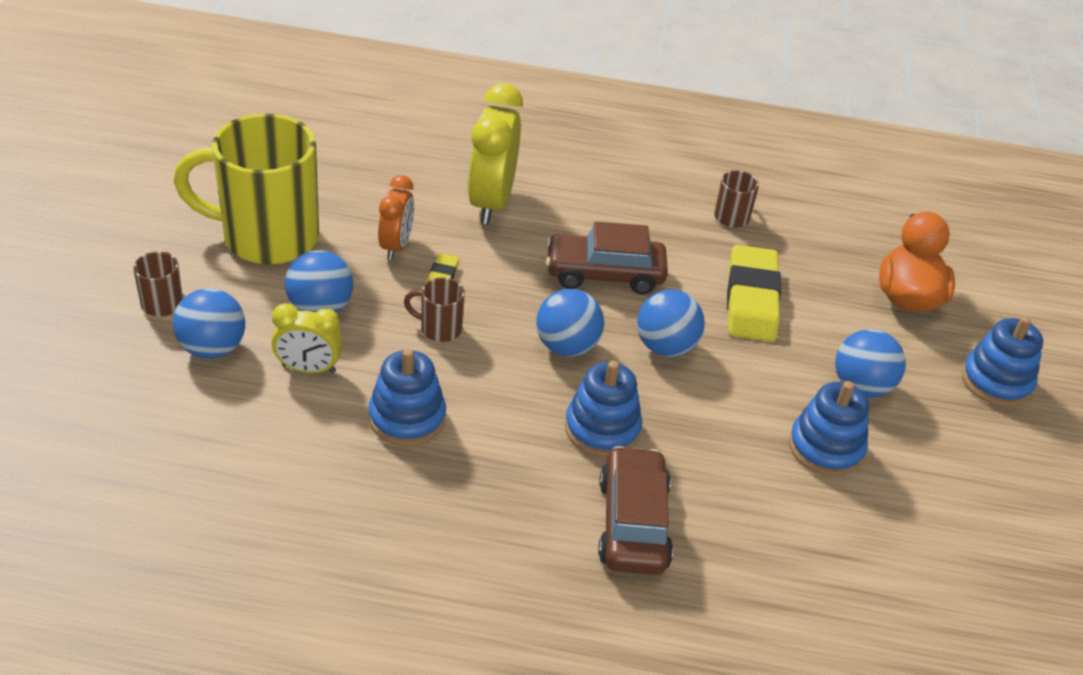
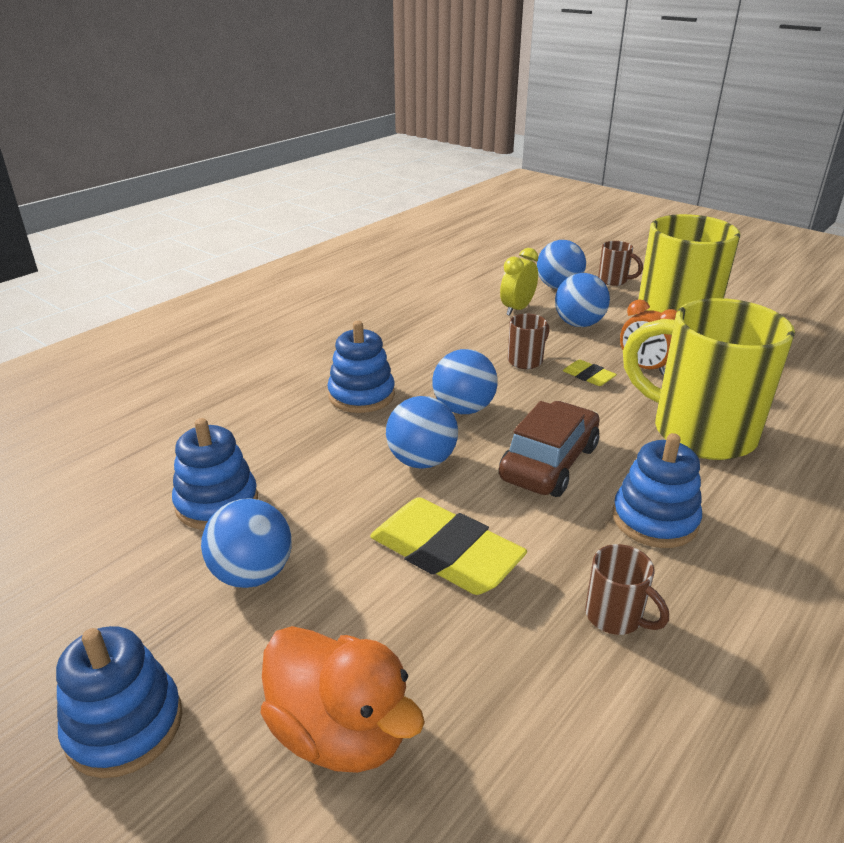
camera: 125 degrees right, 10 degrees down
blue stacking toy [368,349,446,446] -> blue stacking toy moved to [613,433,702,548]
yellow clock [468,83,523,224] -> yellow mug [623,298,795,460]
brown car [598,446,673,575] -> none

